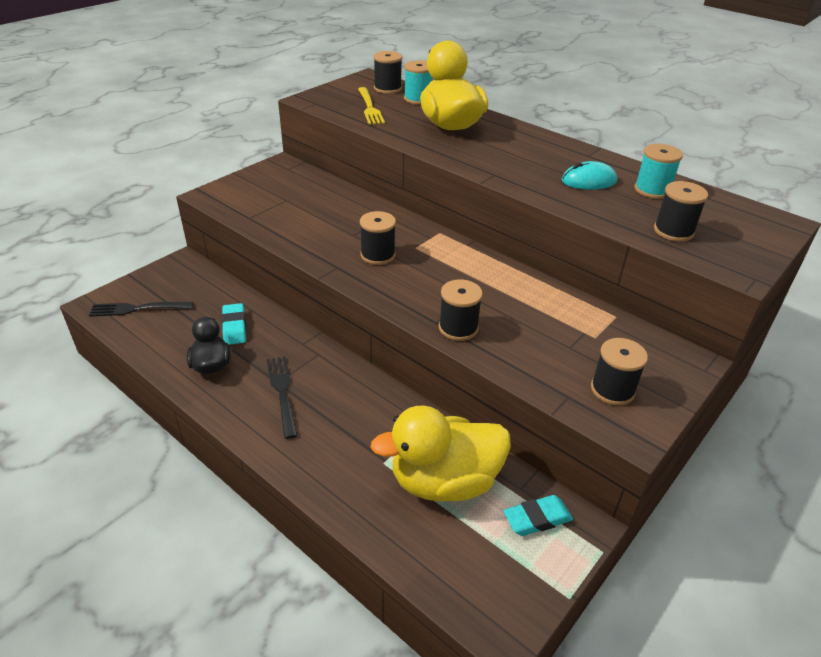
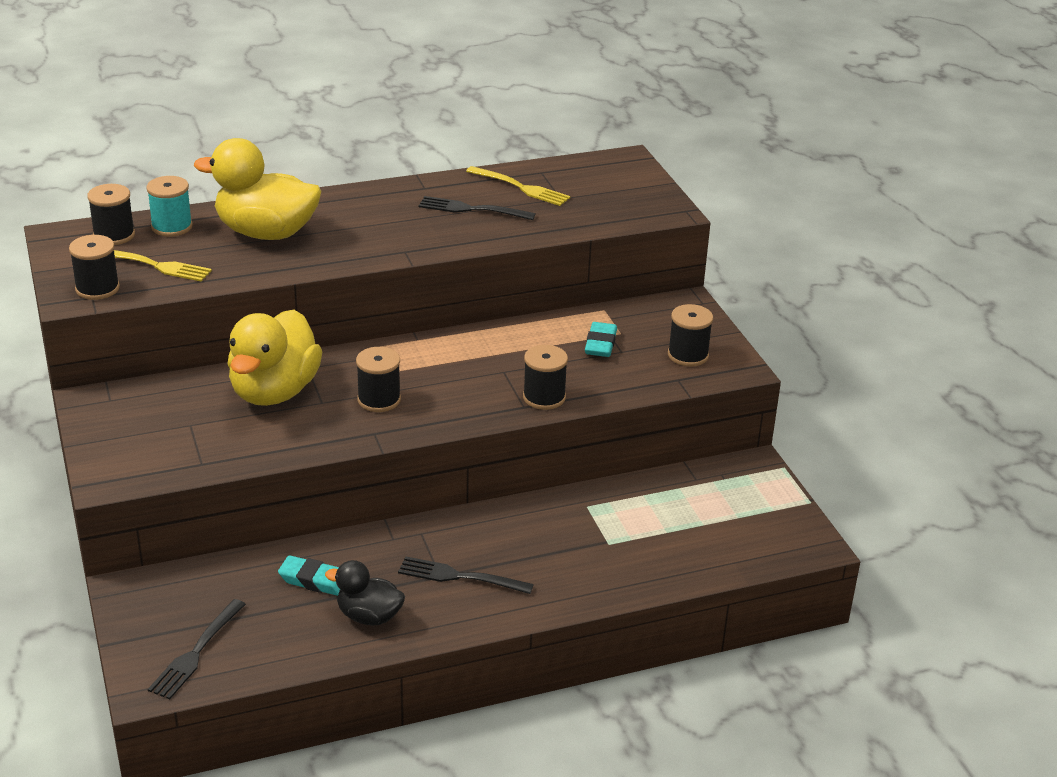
camera: 60 degrees left, 5 degrees down
yellow duck [370,405,511,502] -> yellow duck moved to [228,310,322,406]
turquoise eraser [503,495,573,536] -> turquoise eraser moved to [585,322,617,357]
turquoise mouse [562,161,617,190] -> black fork [419,196,535,220]
turquoise spool [635,144,683,199] -> yellow fork [466,166,571,206]
black spool [654,181,708,242] -> black spool moved to [69,235,120,300]

